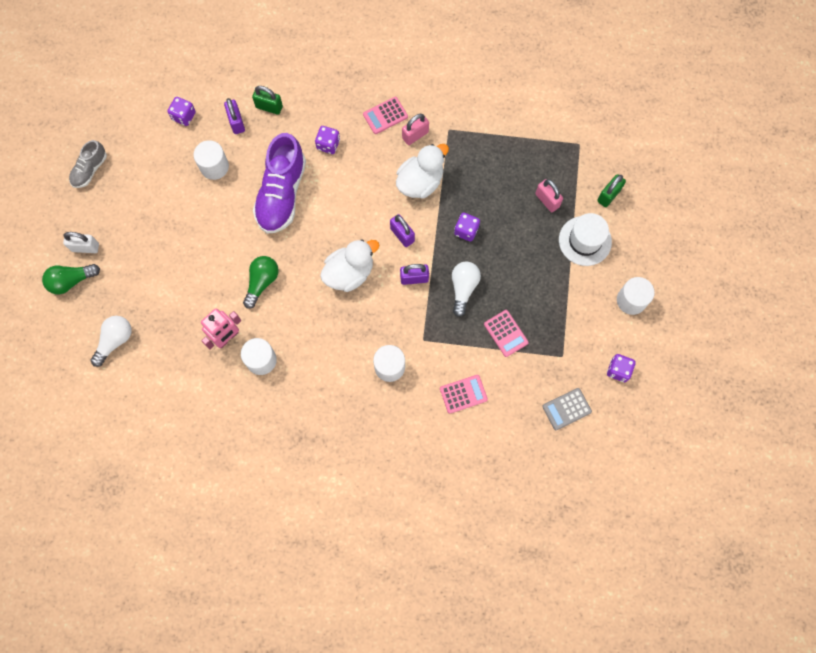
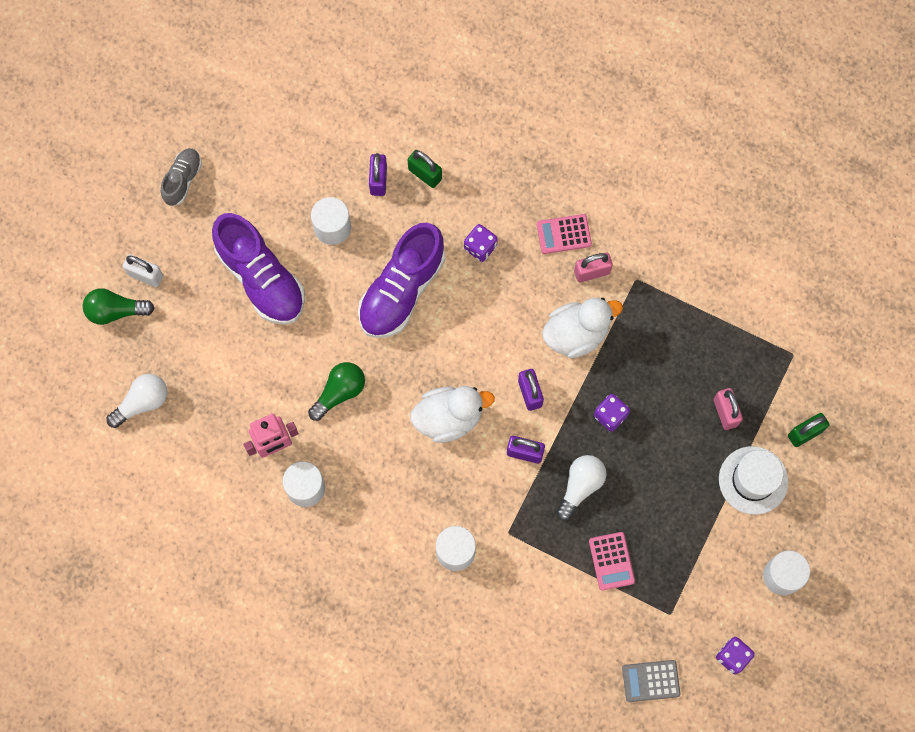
camera: 20 degrees right, 0 degrees up
grey shoe [69,140,107,188] -> grey shoe turned 150 degrees clockwise [161,148,202,206]
purple dice [167,97,196,126] -> none
pink calculator [440,375,488,414] -> none
none -> purple shoe [212,213,305,325]

